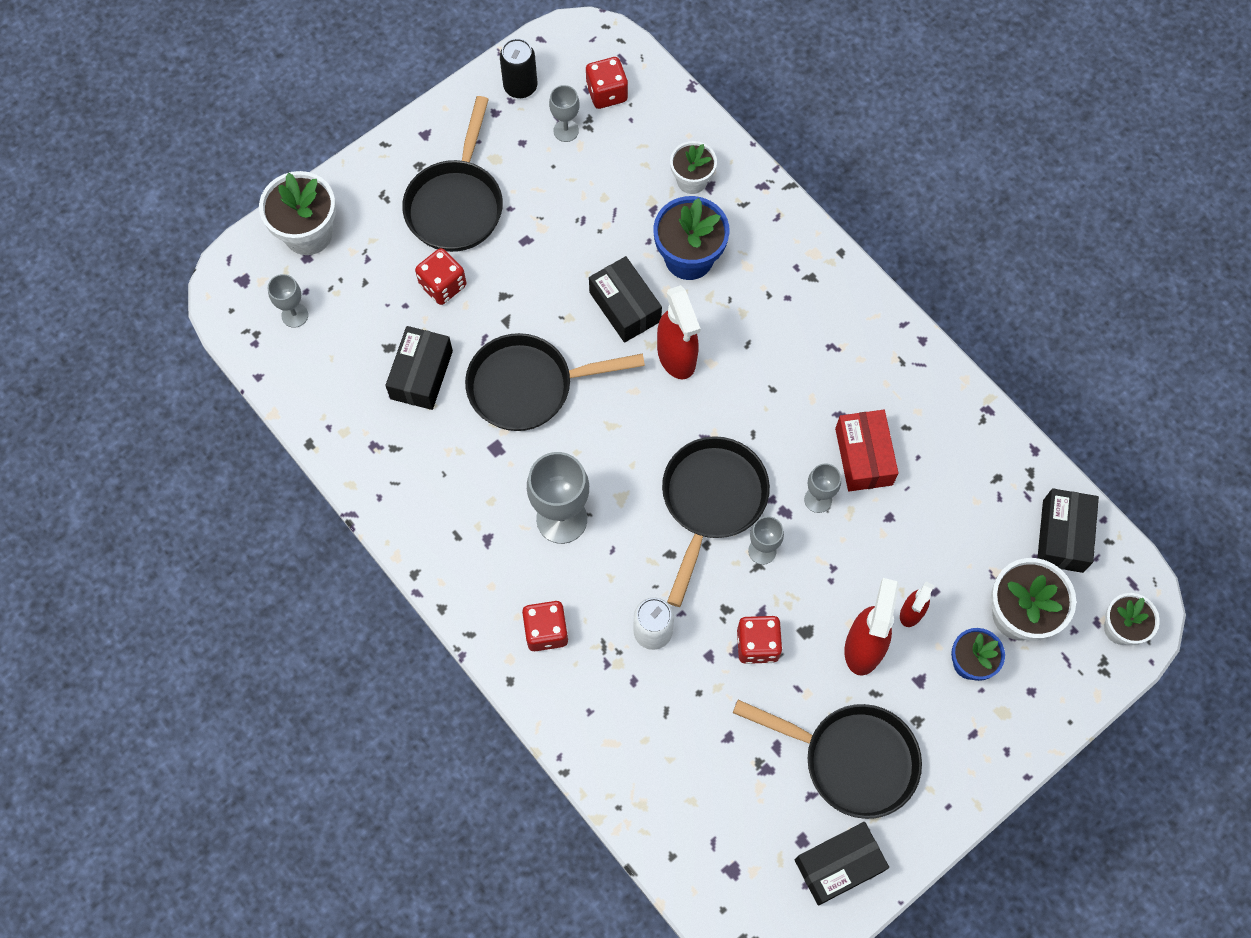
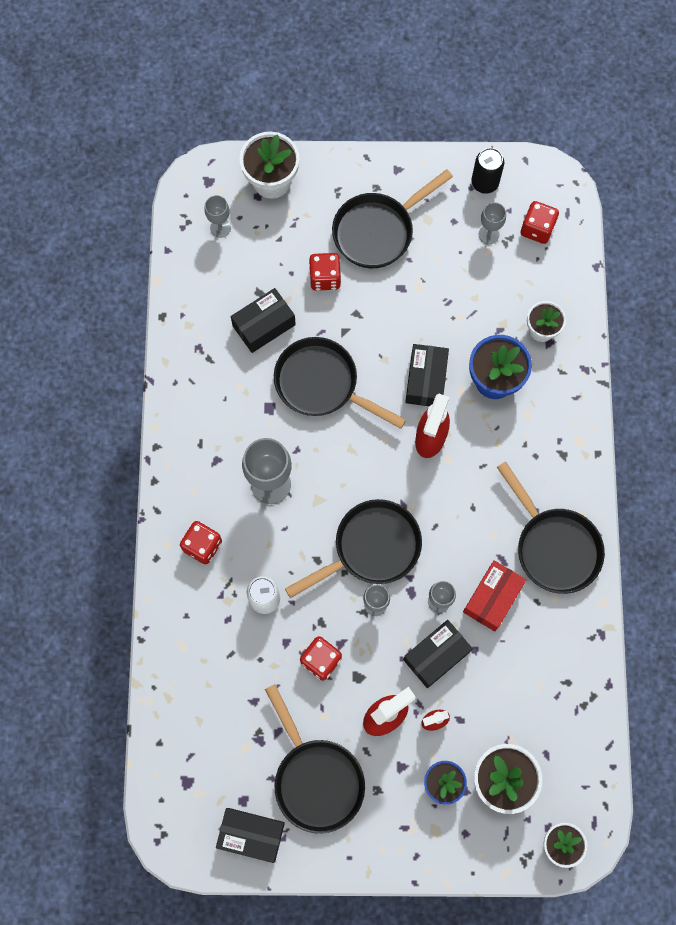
camera: 40 degrees right, 5 degrees up
black box [1037,488,1099,573] -> black box moved to [403,620,473,688]
none -> black pan [497,461,605,594]

